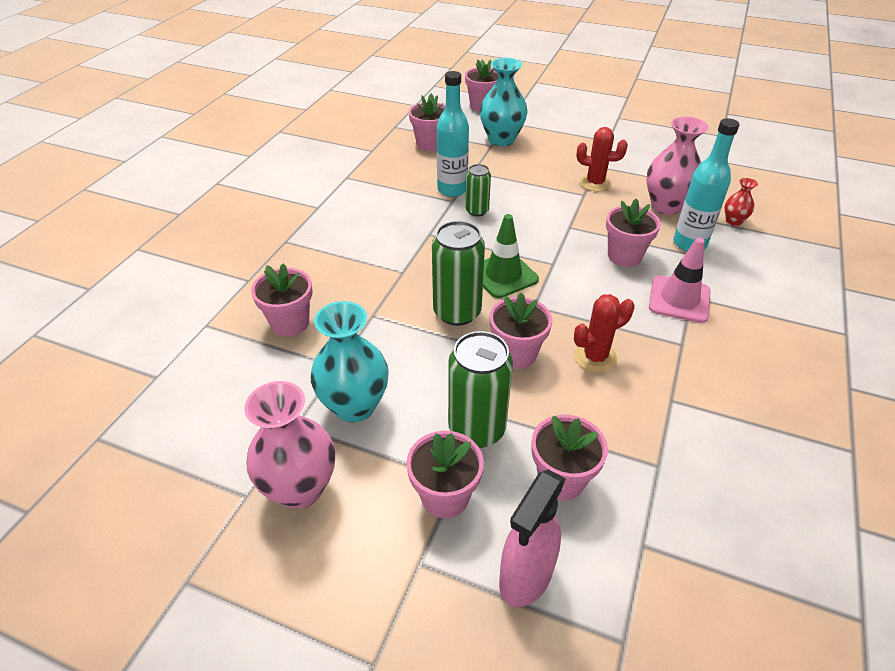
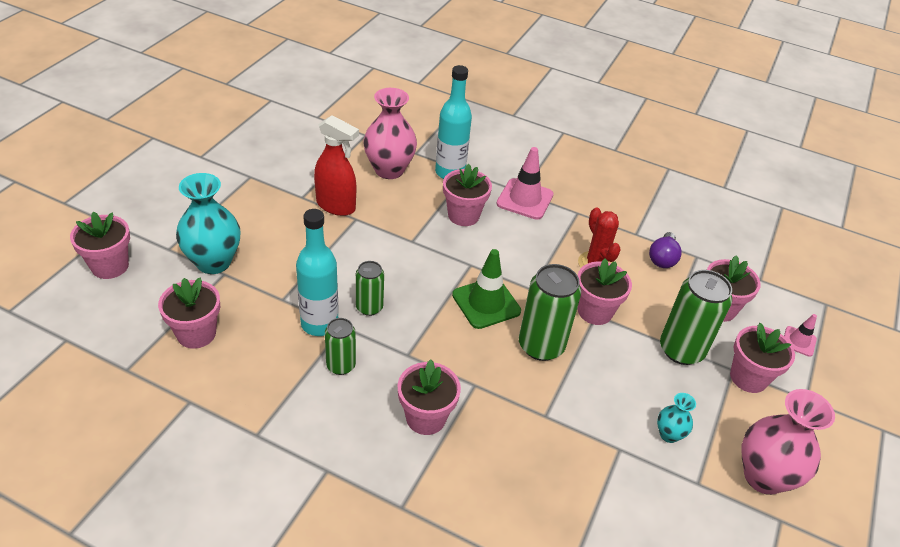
camera: 90 degrees left, 0 degrees up
pink flower pot [251,263,312,337] -> pink flower pot moved to [398,360,461,435]
turquoise vase [310,301,389,422] -> turquoise vase [657,393,696,443], size x0.50
pink spray bottle [499,469,566,607] -> pink traffic cone [784,314,817,357]
red cactus [576,127,628,192] -> red spray bottle [314,115,359,216]
red vase [724,178,758,226] -> none
none -> green can [325,318,356,375]
none -> purple light bulb [649,232,682,268]

